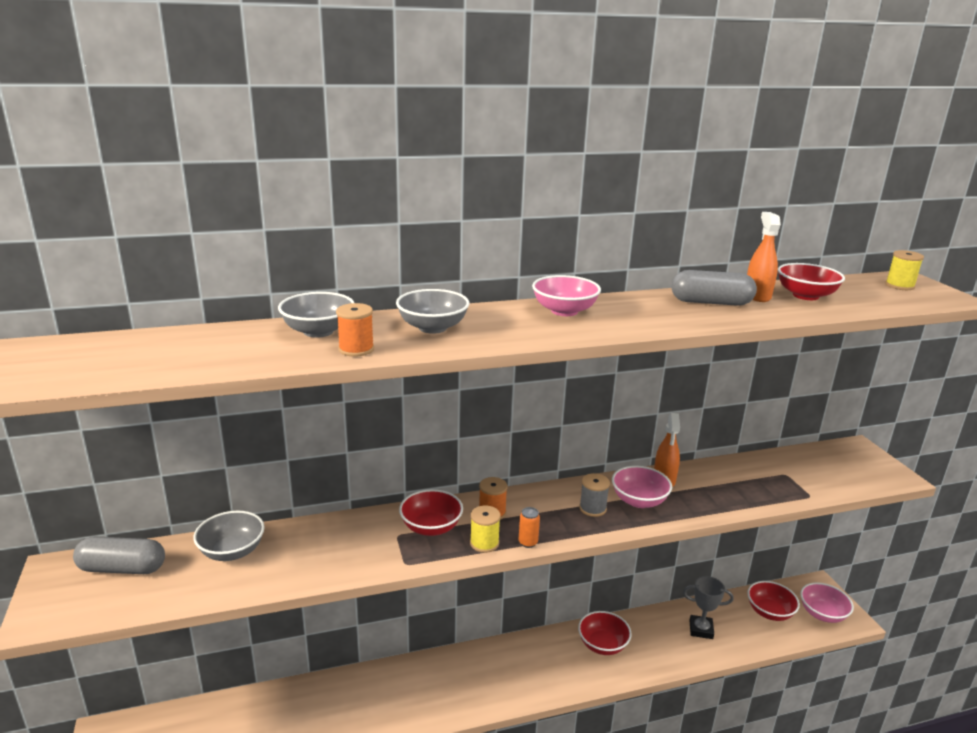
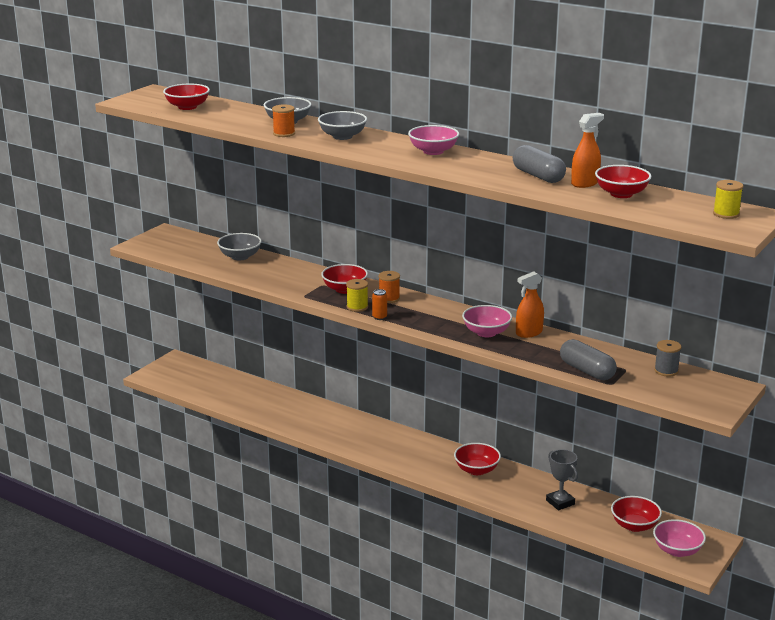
camera: 50 degrees right, 0 degrees up
grey capsule [73,537,165,574] -> grey capsule moved to [560,339,617,380]
grey spool [579,473,610,517] -> grey spool moved to [654,340,681,377]
none -> red bowl [163,84,210,110]

